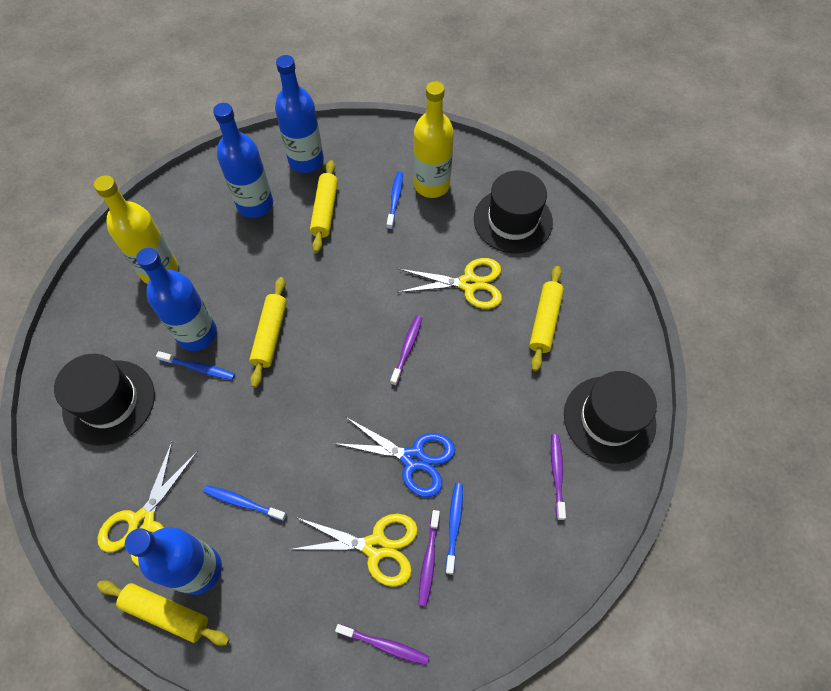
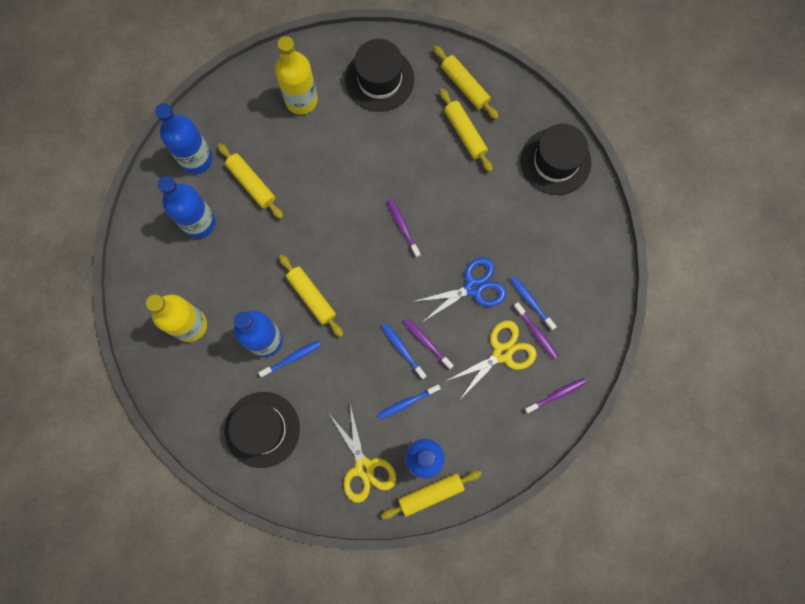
camera: 45 degrees left, 15 degrees up
blue toothbrush [387,171,403,230] -> blue toothbrush moved to [382,324,426,379]
yellow scissors [397,258,502,309] -> none
purple toothbrush [551,434,566,520] -> purple toothbrush moved to [403,318,454,370]
none -> yellow rolling pin [433,46,499,119]

